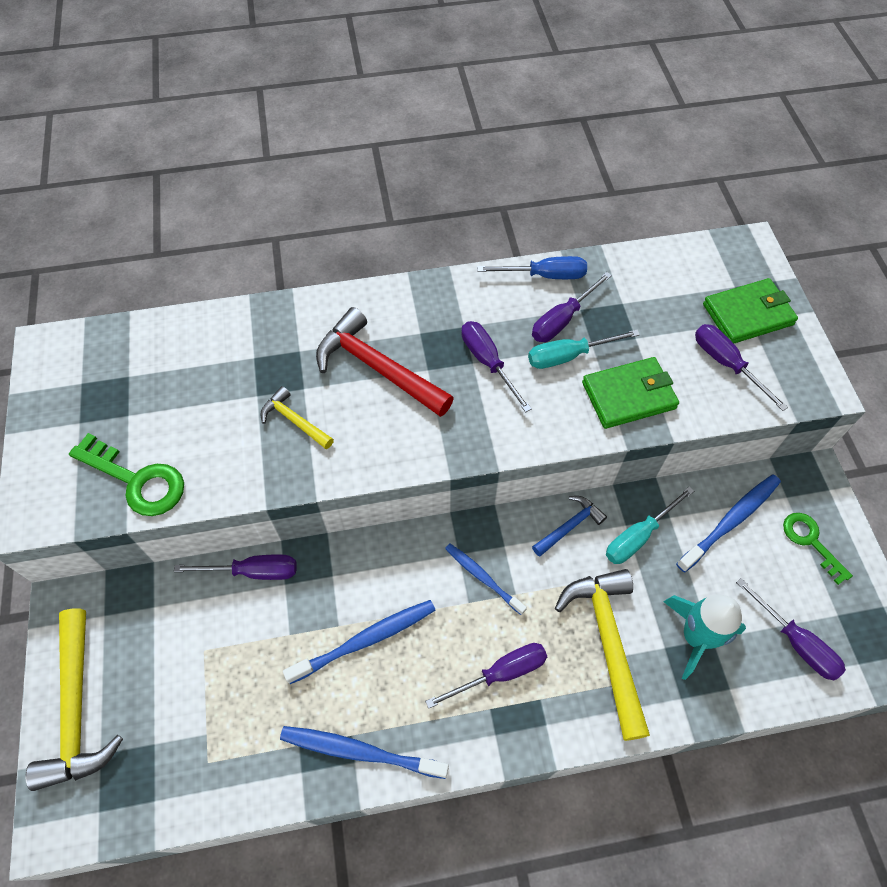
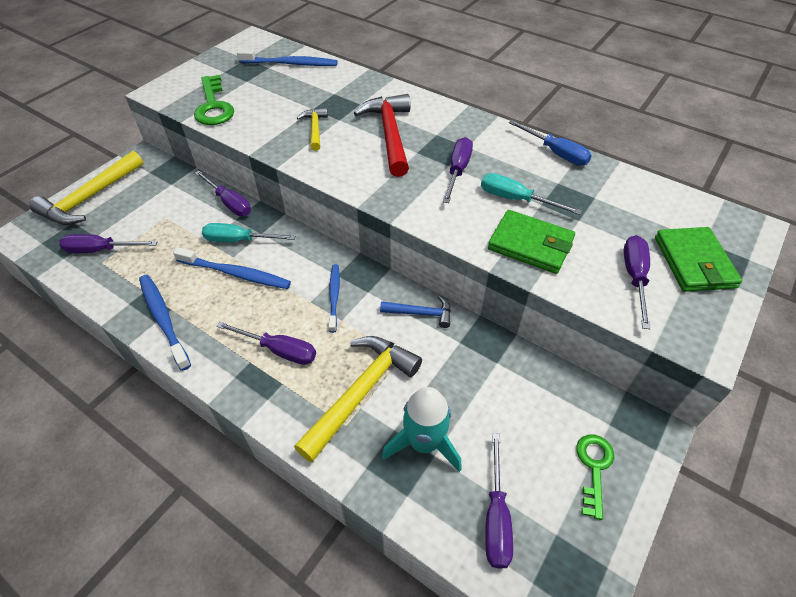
camera: 45 degrees right, 10 degrees down
purple screwdriver [532,272,612,342] -> purple screwdriver moved to [59,234,157,253]
turquoise screwdriver [606,486,694,564] -> turquoise screwdriver moved to [202,223,295,242]
blue toothbrush [676,475,781,572] -> blue toothbrush moved to [237,49,337,66]
green wallet [703,278,798,343] -> green wallet turned 60 degrees clockwise [655,227,742,292]

